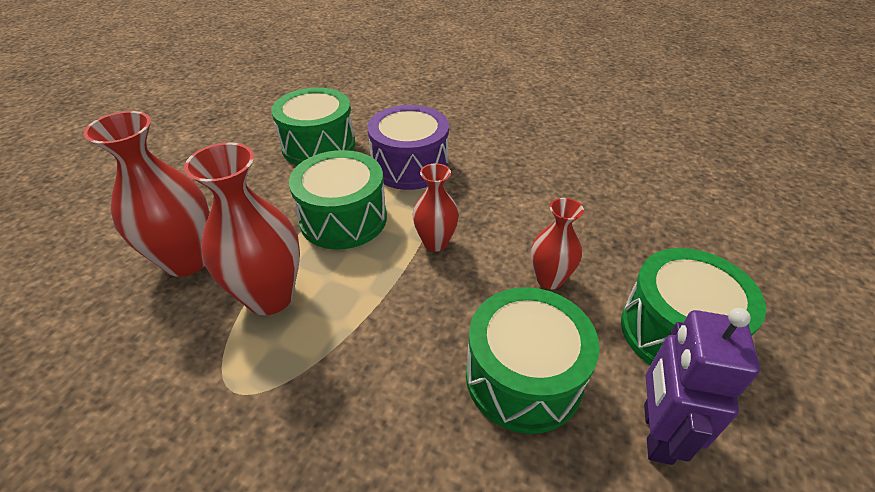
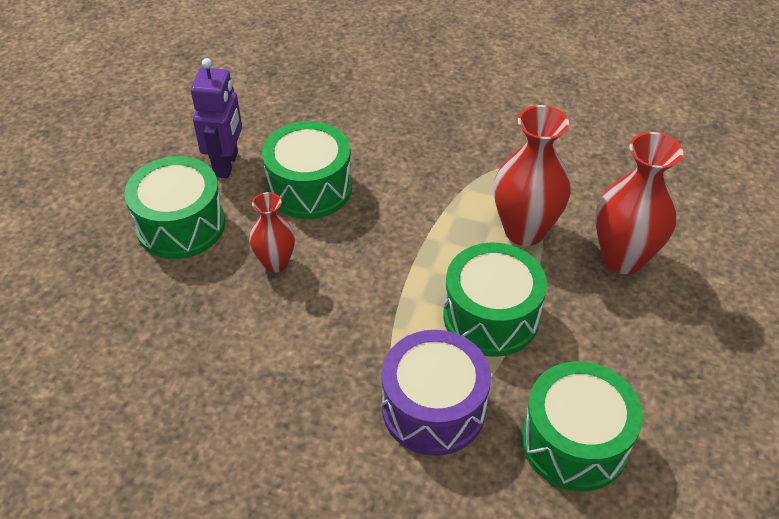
camera: 175 degrees right, 5 degrees up
red vase [413,163,459,252] -> none

